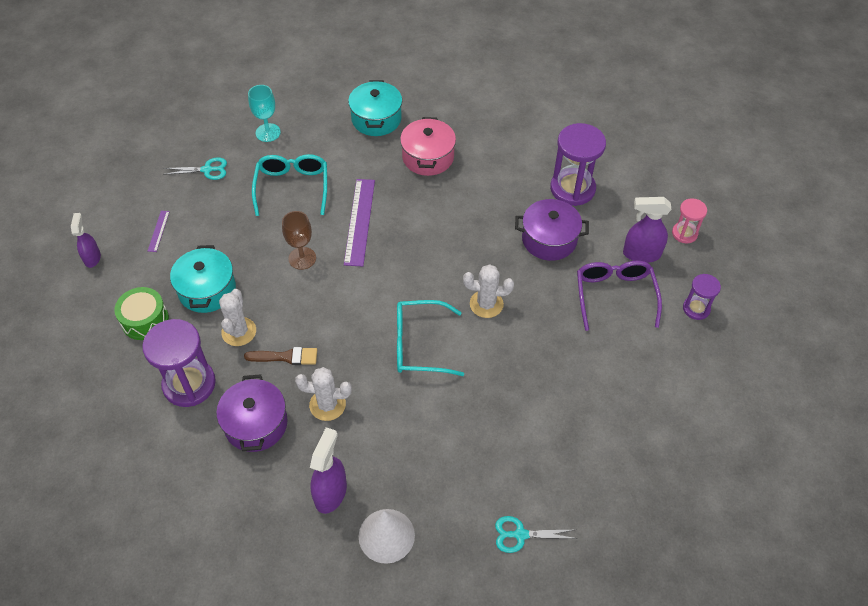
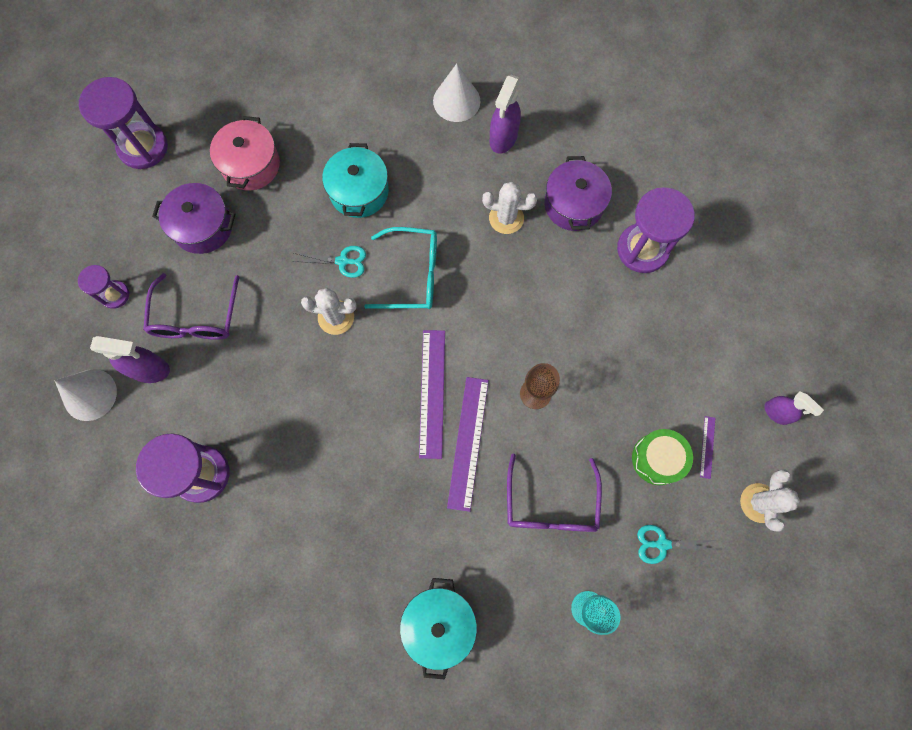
camera: 175 degrees left, 20 degrees up
purple spray bottle [71,213,101,268] -> purple spray bottle turned 45 degrees counterclockwise [764,391,824,425]
green drum [114,287,169,340] -> green drum moved to [632,429,693,485]
turquoise pot [170,245,236,313] -> turquoise pot moved to [322,143,389,218]
white cactus [219,289,256,346] -> white cactus moved to [740,469,800,532]
brown brush [244,347,317,365] -> none
turquoise glasses [252,154,327,216] -> purple glasses [507,453,602,532]
pink pot [400,117,456,176] -> pink pot moved to [210,116,280,191]
turquoise scissors [495,516,577,553] -> turquoise scissors moved to [292,246,366,278]
purple pot [515,199,589,261] -> purple pot moved to [152,183,236,254]
pink hourglass [672,198,707,243] -> white cone [54,369,117,421]
none -> purple hourglass [79,77,168,169]
none -> purple ruler [419,330,445,459]

